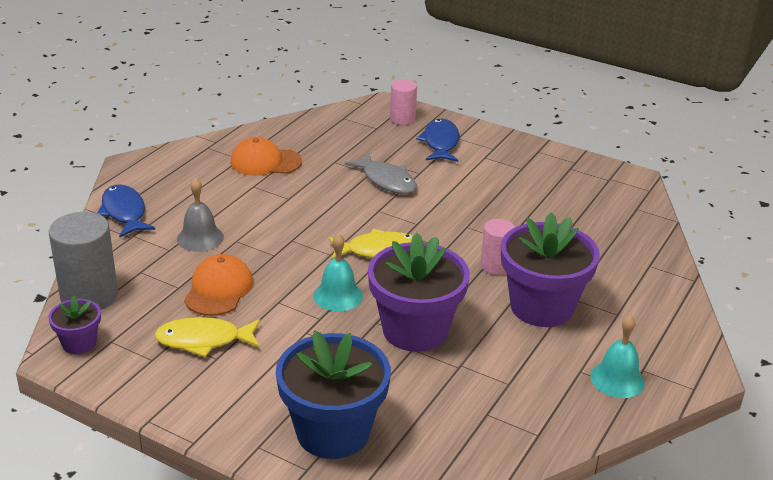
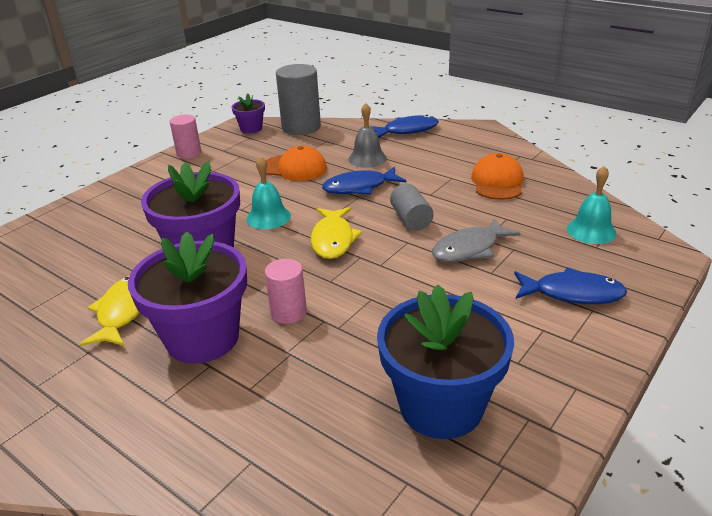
camera: 100 degrees right, 0 degrees up
yellow fish [154,317,260,357] -> yellow fish moved to [80,275,140,346]
blue flower pot [276,331,391,459] -> blue flower pot moved to [377,284,514,439]
pink cylinder [390,79,417,125] -> pink cylinder moved to [170,115,201,159]
turquoise bell [590,315,645,398] -> turquoise bell moved to [567,166,617,244]
none -> blue fish [322,167,407,195]
none -> grey cylinder [390,183,433,231]

